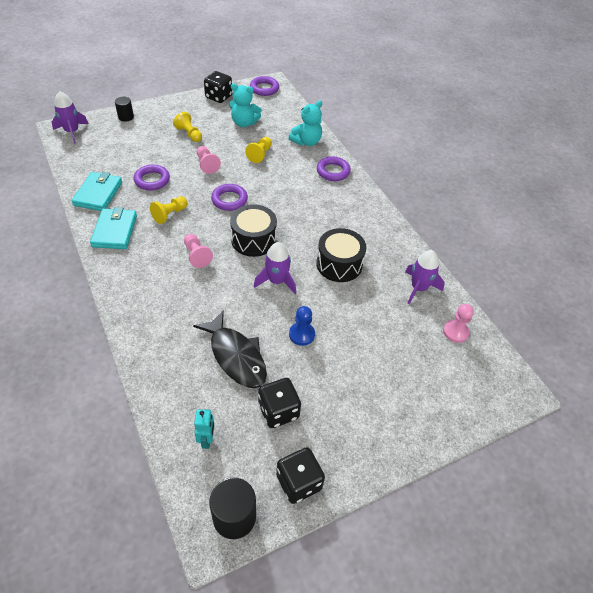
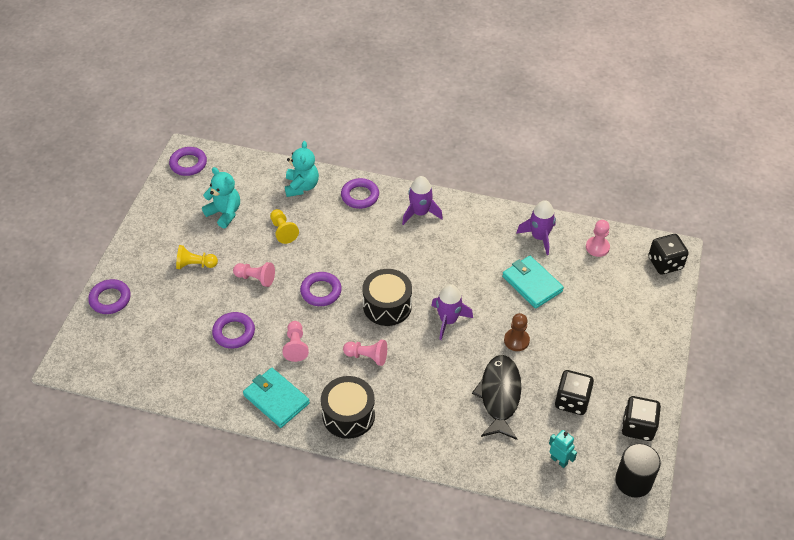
camera: 45 degrees left, 0 degrees up
purple rocket [52,91,89,144] -> purple rocket moved to [402,176,443,225]
turquoise wallet [71,172,122,211] -> turquoise wallet moved to [502,256,564,309]
black cylinder [115,97,134,122] -> purple ring [88,279,130,314]
yellow pawn [150,197,188,224] -> pink pawn [283,321,309,362]
black fish [193,310,267,388] -> black fish turned 90 degrees counterclockwise [472,355,521,440]
black dice [204,71,232,103] -> black dice moved to [648,234,689,275]
turquoise teddy bear [229,83,262,127] -> turquoise teddy bear turned 105 degrees counterclockwise [202,167,240,228]
blue pawn [289,306,315,346] -> brown pawn [504,313,530,351]
black drum [316,228,367,282] -> black drum moved to [321,376,375,439]

